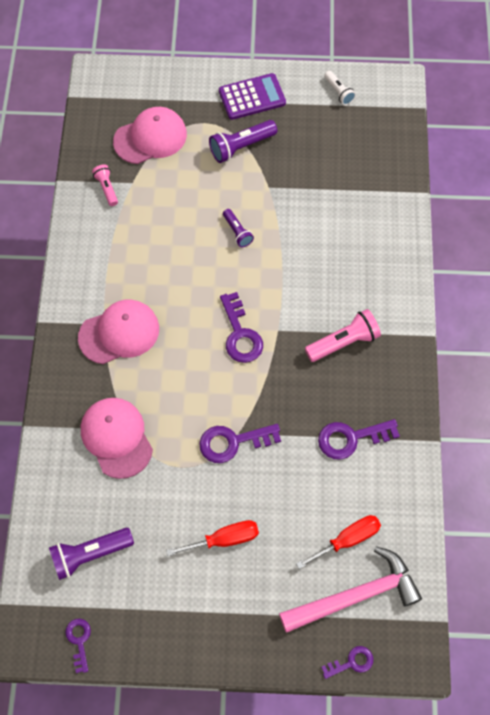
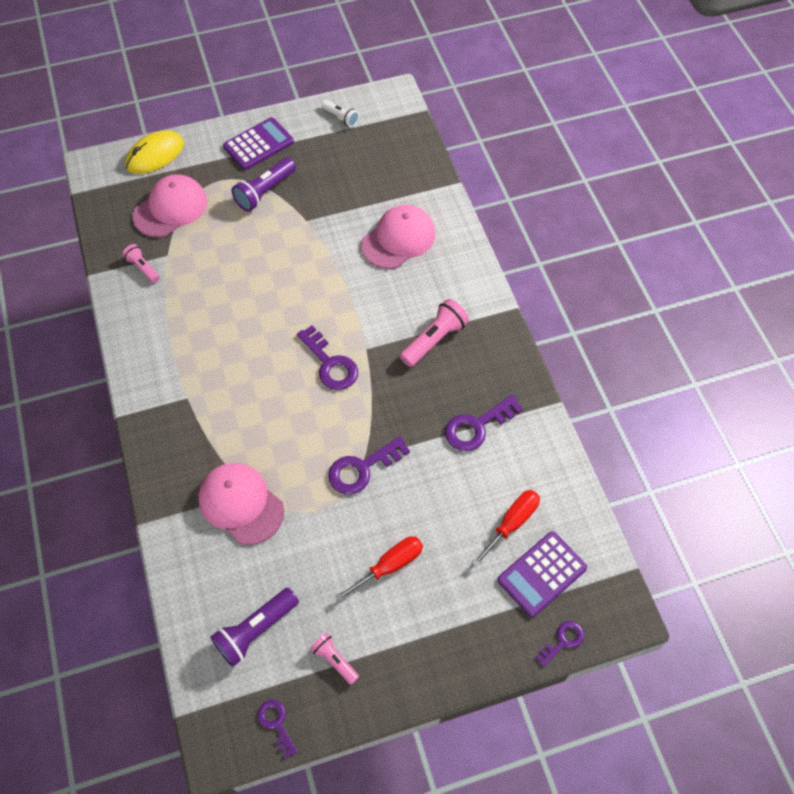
camera: 20 degrees left, 5 degrees down
pink cap [78,300,159,364] -> pink cap moved to [361,205,435,269]
purple flashlight [223,209,254,247] -> none
pink hammer [279,547,422,633] -> purple calculator [498,531,587,617]
none -> yellow mouse [125,130,184,174]
none -> pink flashlight [310,633,359,685]

